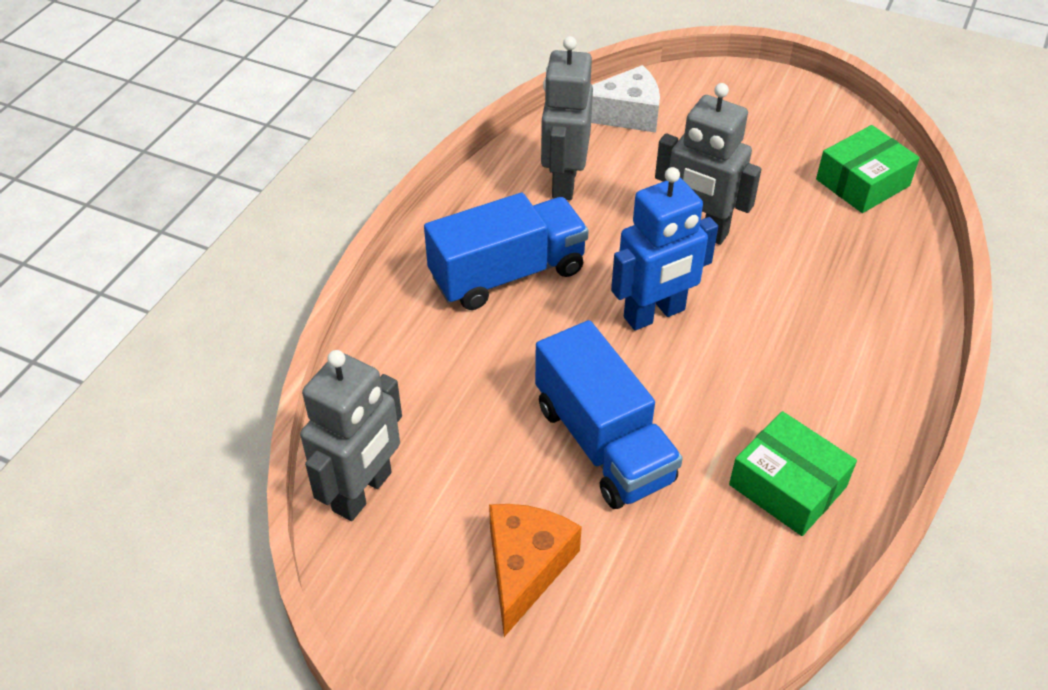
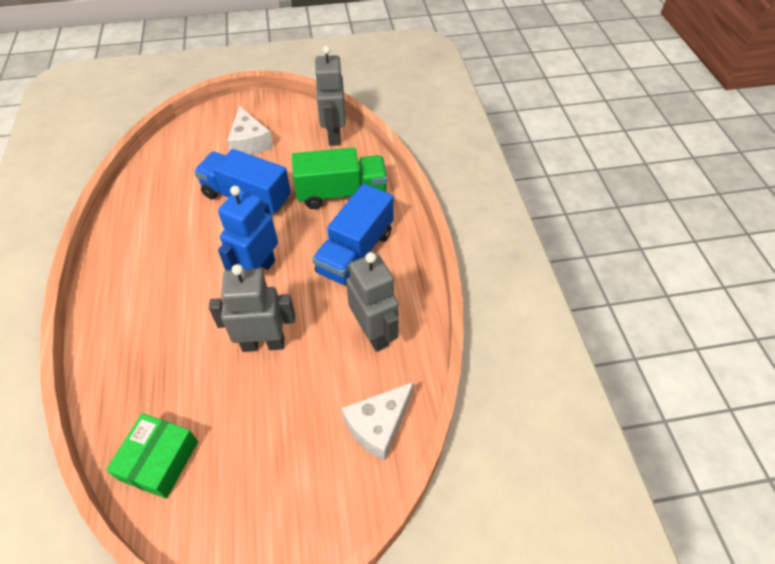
camera: 145 degrees right, 5 degrees up
orange cheese [489,504,582,637] -> white cheese [227,106,273,155]
green box [729,411,857,536] -> none
none -> green truck [292,148,387,209]

